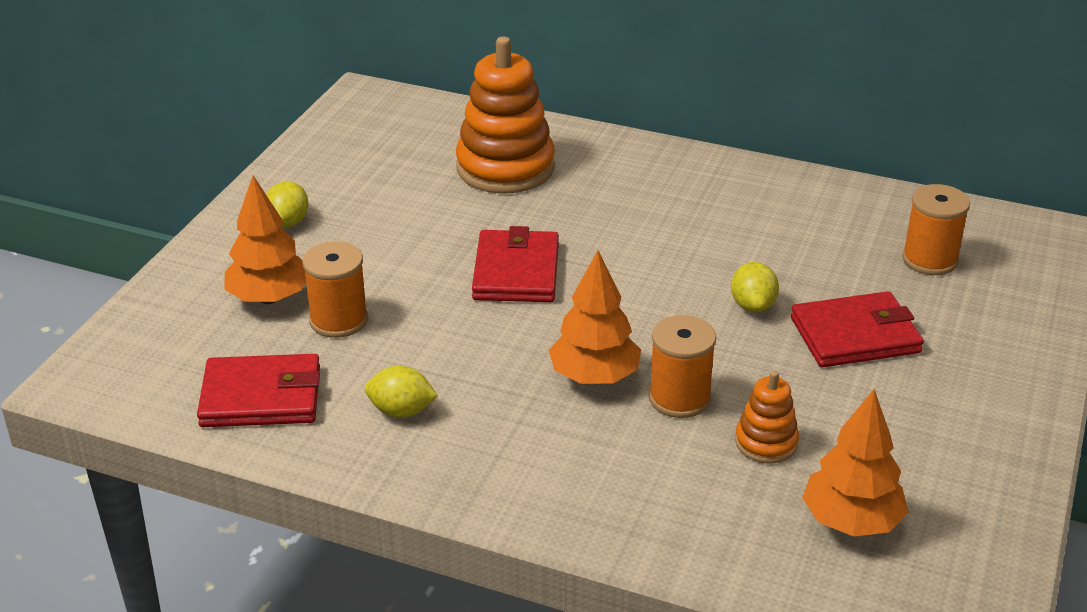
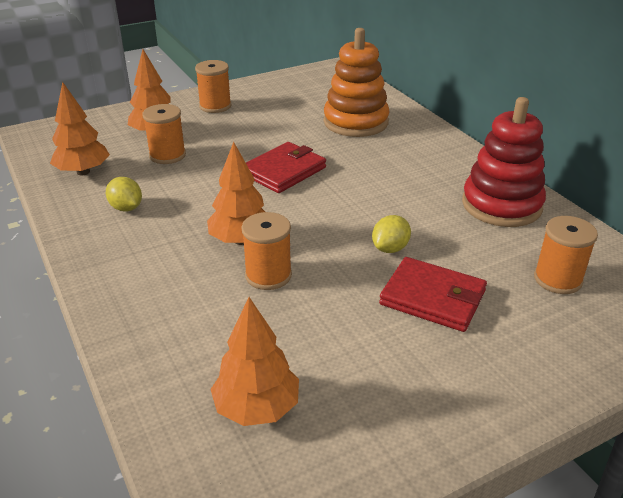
camera: 40 degrees right, 0 degrees up
red wallet [197,354,320,427] -> orange tree [50,82,110,175]
yellow lemon [266,181,308,228] -> orange spool [195,60,231,113]
orange stacking toy [735,370,799,464] -> none
none -> red stacking toy [462,97,546,227]

